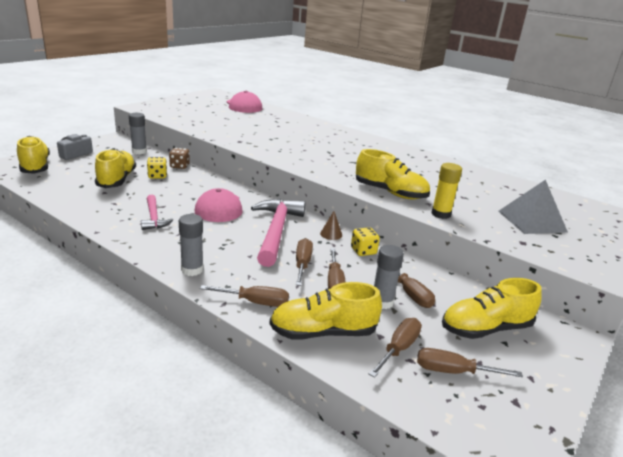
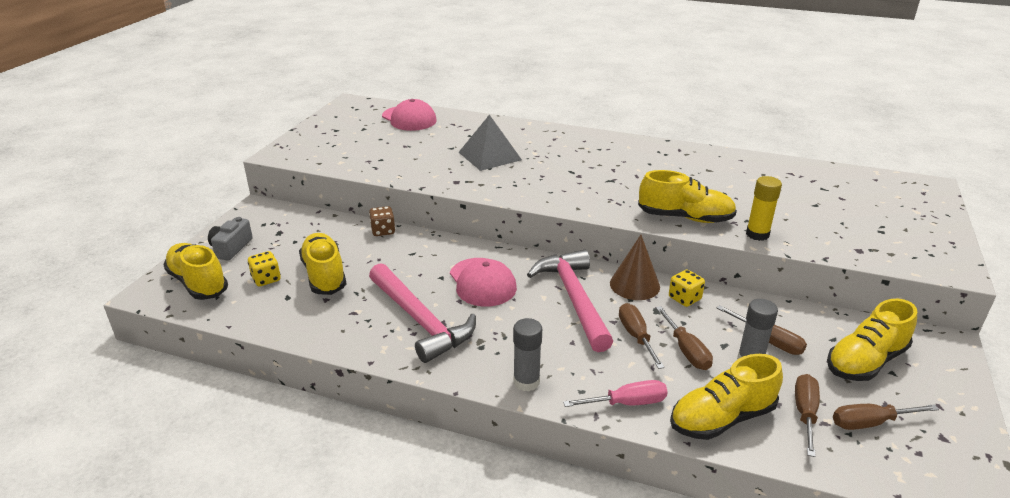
camera: 15 degrees left, 5 degrees up
grey glue stick [129,113,147,155] -> none
pink hammer [141,195,173,230] -> pink hammer [369,263,476,363], size x1.82
yellow dice [147,157,167,179] -> yellow dice moved to [248,251,281,286]
brown screwdriver [200,285,289,307] -> pink screwdriver [563,380,668,407]
brown cone [320,211,342,240] -> brown cone [610,235,660,300], size x1.84
grey pyramid [498,179,568,234] -> grey pyramid moved to [459,115,522,171]

